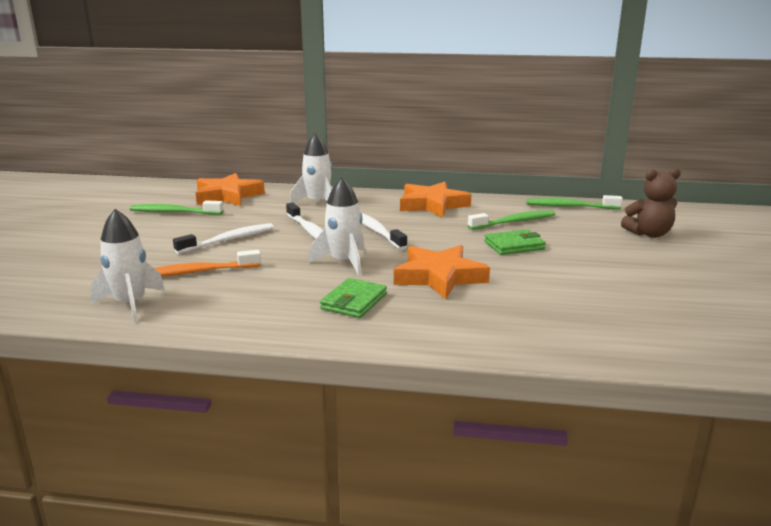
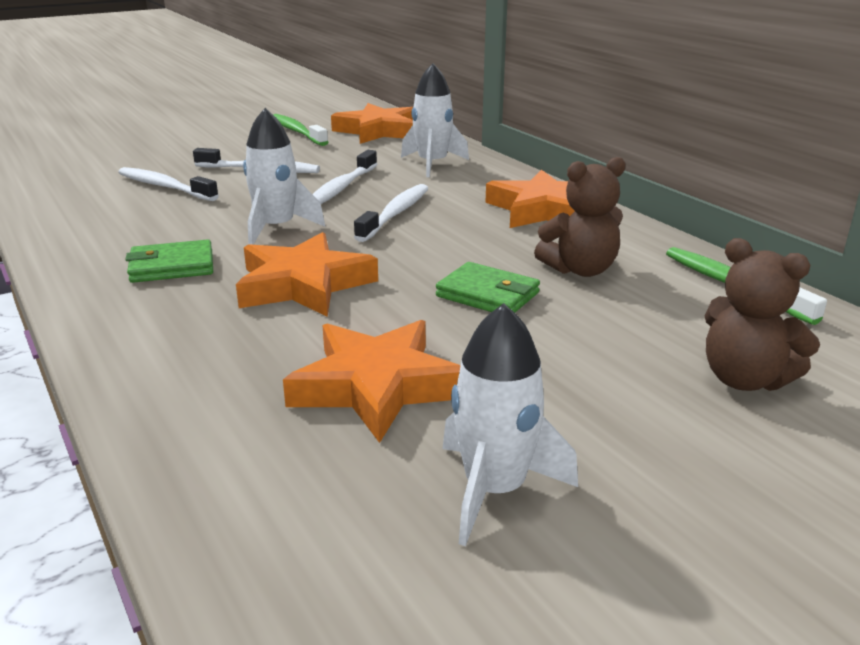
camera: 50 degrees right, 5 degrees up
white rocket [91,209,165,322] -> white rocket moved to [442,303,578,546]
orange toothbrush [154,250,261,277] -> white toothbrush [118,167,219,201]
green toothbrush [468,210,555,230] -> brown teddy bear [534,157,626,277]
none -> orange star [283,320,461,443]

